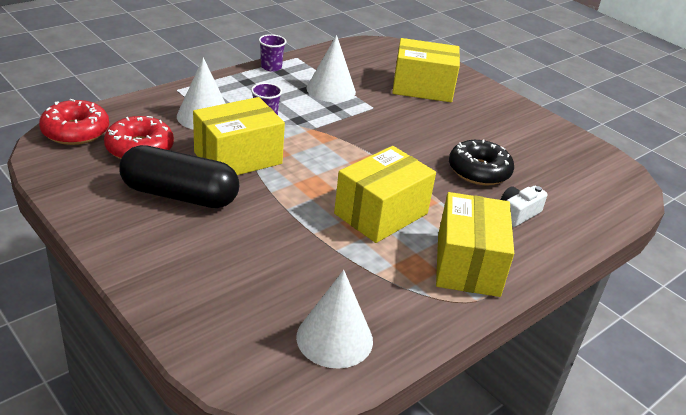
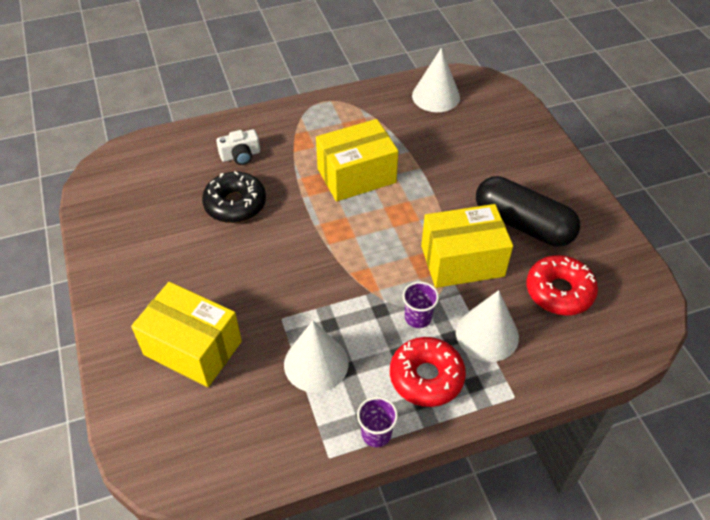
camera: 155 degrees left, 15 degrees up
red donut [39,99,109,145] -> red donut moved to [390,337,466,407]
yellow box [436,192,514,297] -> none

